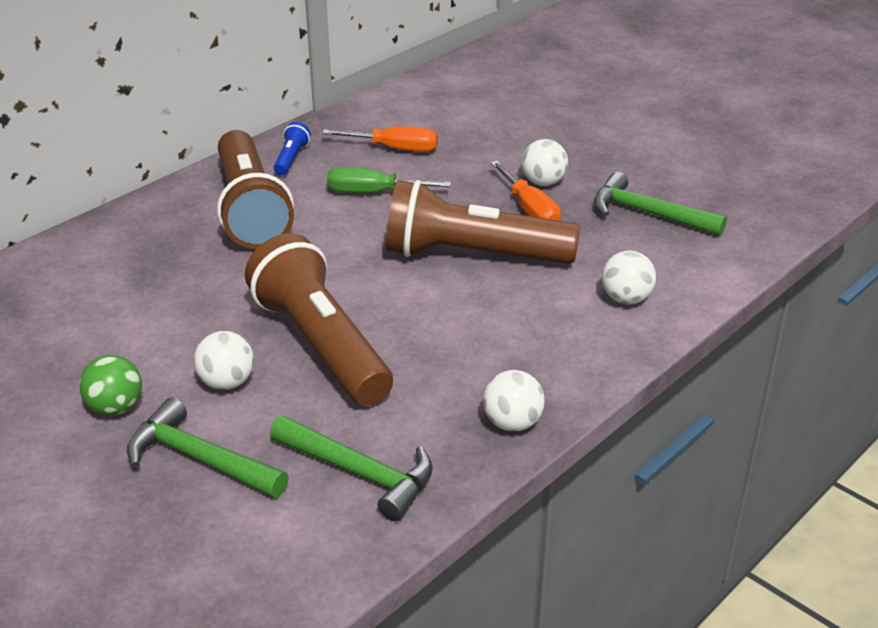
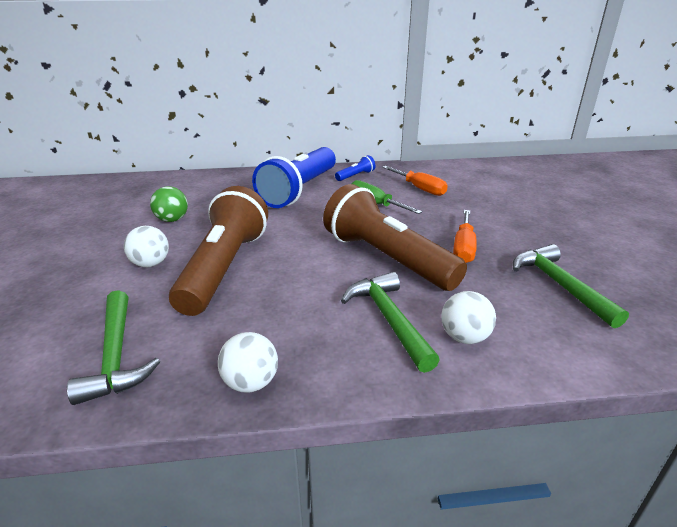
camera: 40 degrees right, 5 degrees down
green ball [79,355,142,416] -> green ball moved to [150,186,188,222]
green hammer [127,398,289,498] -> green hammer moved to [341,272,440,373]
brown flashlight [217,130,294,249] -> blue flashlight [252,147,336,208]
white ball [521,139,568,186] -> none

